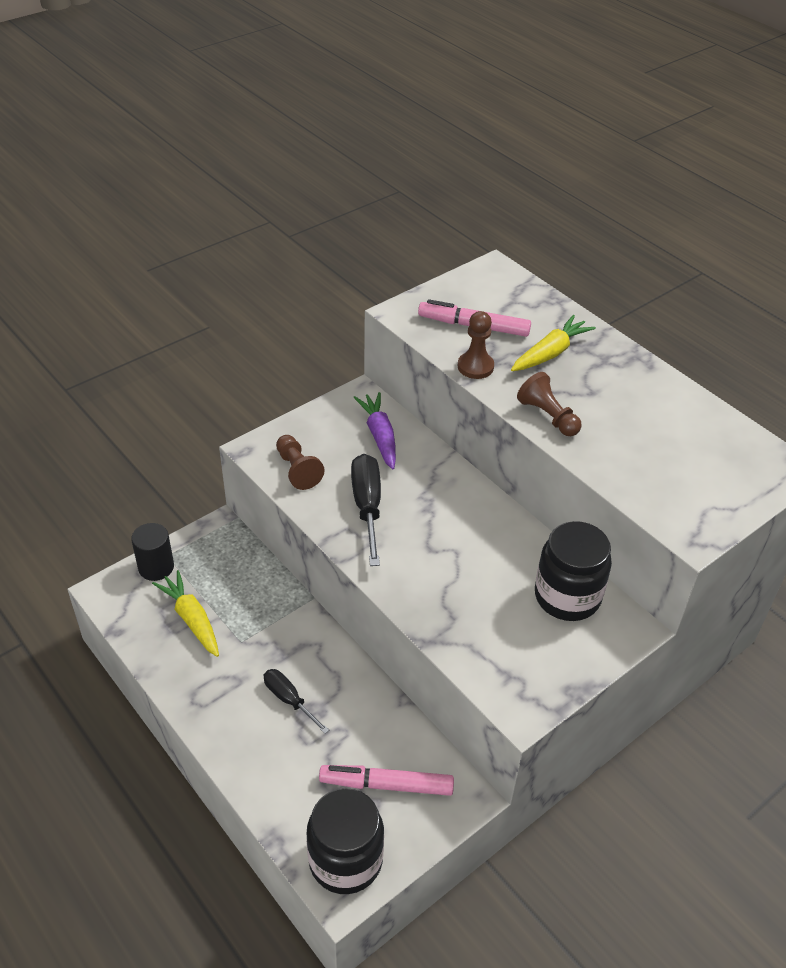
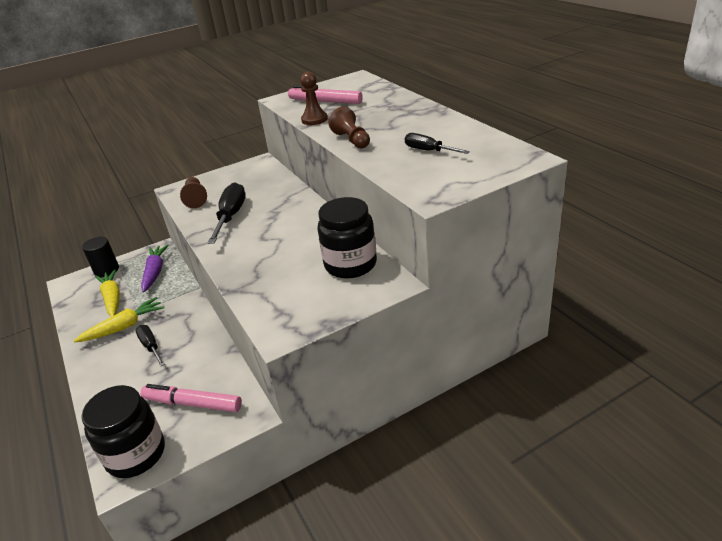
camera: 15 degrees right, 10 degrees down
purple carrot [353,392,396,469] -> purple carrot moved to [141,244,169,292]
yellow carrot [511,315,596,371] -> yellow carrot moved to [74,297,164,343]
none -> black screwdriver [405,133,470,154]

